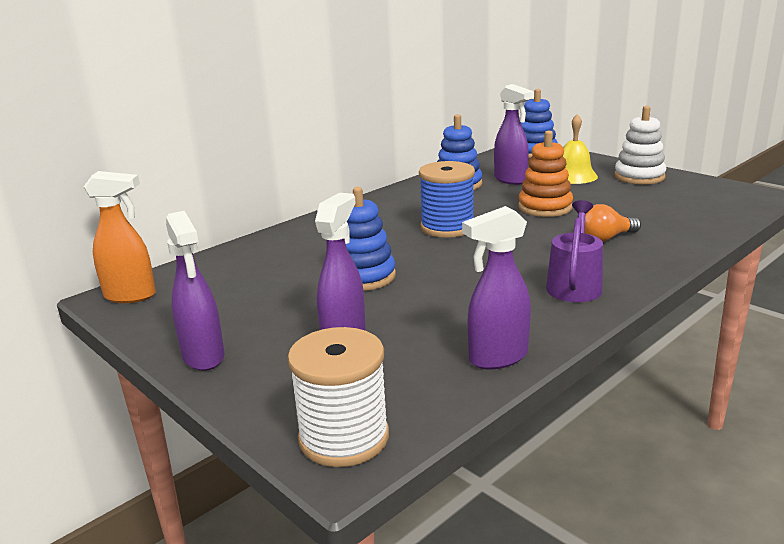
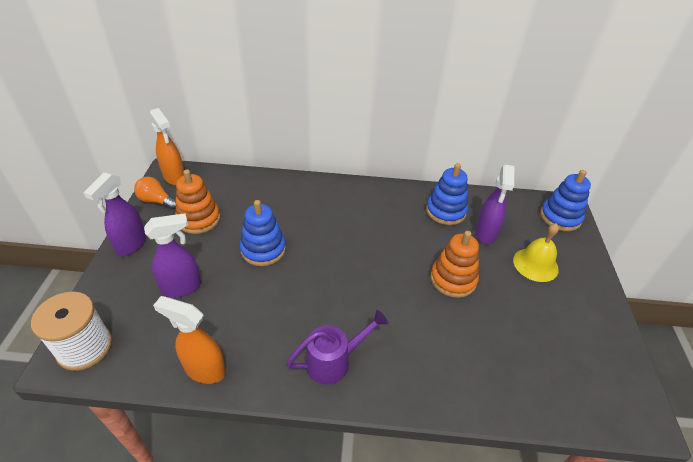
camera: 45 degrees right, 20 degrees up
blue spool [419,161,475,238] -> none
purple spray bottle [462,206,531,369] -> orange spray bottle [153,296,226,384]
orange light bulb [585,204,641,242] -> orange light bulb moved to [134,177,176,210]
white stacking toy [614,106,666,184] -> none
none -> orange stacking toy [175,170,220,234]

